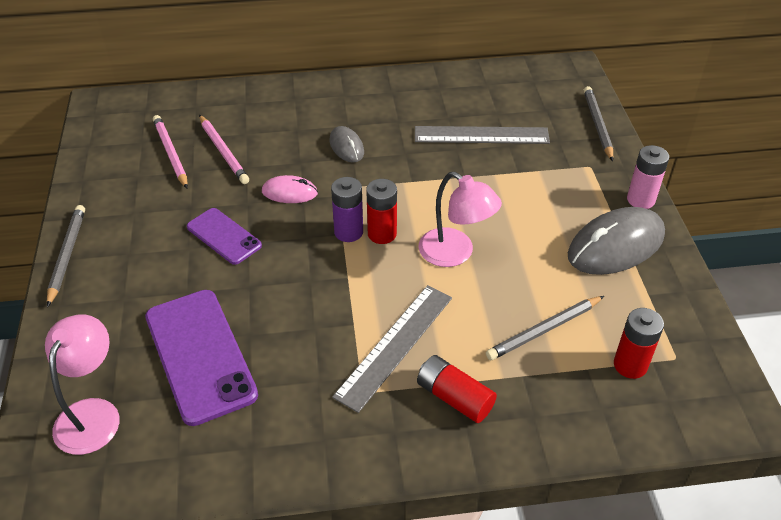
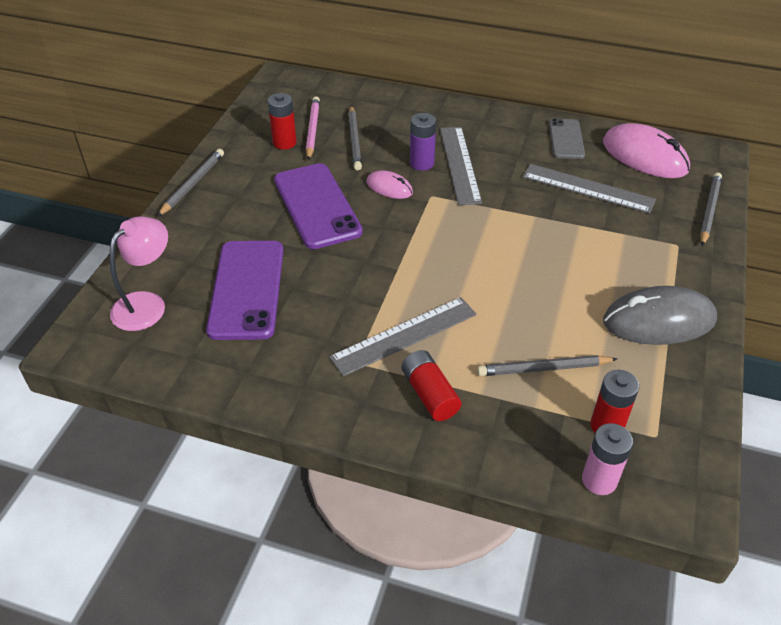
camera: 25 degrees right, 0 degrees up
purple phone [187,208,262,265] -> purple phone [274,163,363,249], size x1.73
pink pencil [199,115,249,184] -> grey pencil [348,106,362,170]
grey mouse [330,126,364,163] -> grey ruler [440,127,482,205]
purple battery [331,177,363,242] -> purple battery moved to [410,113,436,171]
red battery [366,179,397,244] -> red battery moved to [268,93,297,150]
pink lamp [419,172,502,267] -> none
pink battery [627,145,669,209] -> pink battery moved to [582,423,633,495]
none -> grey phone [549,118,585,159]
none -> pink mouse [603,123,690,178]

